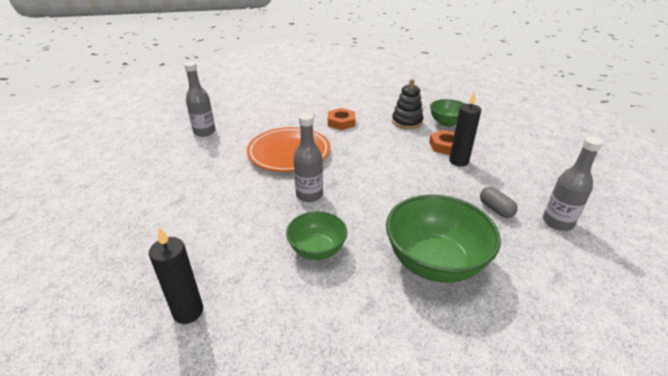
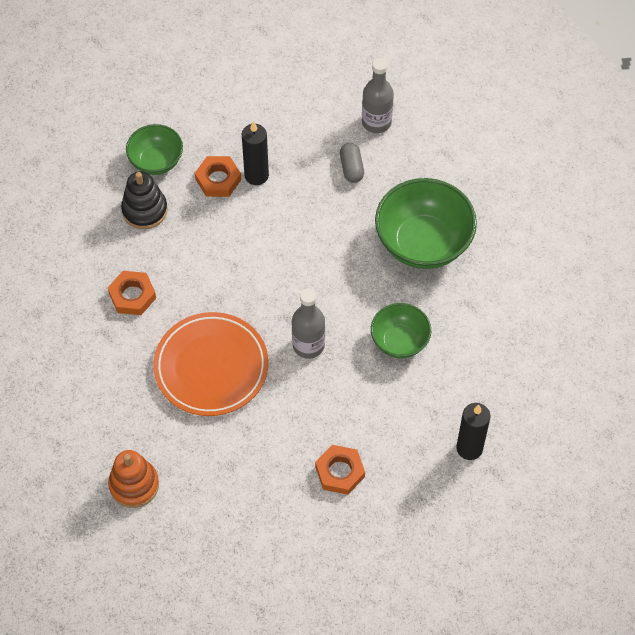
camera: 85 degrees left, 25 degrees up
grey bottle [184,62,215,137] -> orange stacking toy [108,450,159,508]
grey capsule [480,187,518,218] -> grey capsule turned 75 degrees counterclockwise [340,143,364,183]
none -> orange nut [315,445,365,495]

